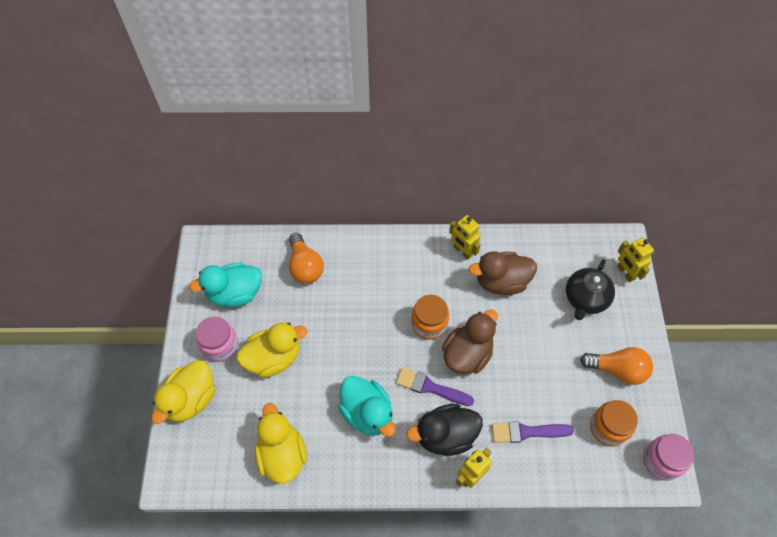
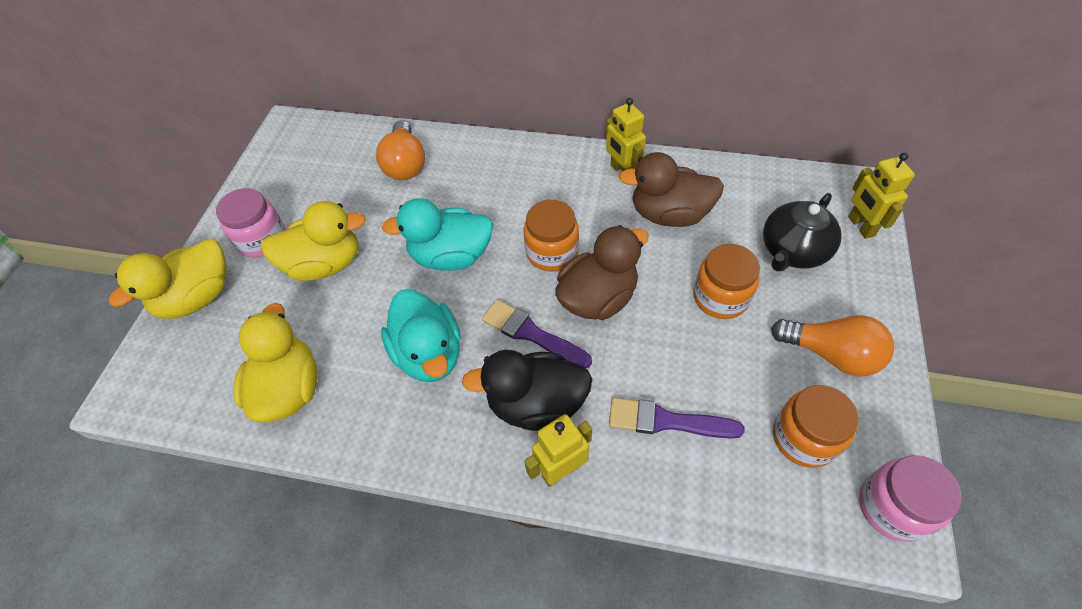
camera: 15 degrees right, 5 degrees down
turquoise duck [189,263,262,307] -> turquoise duck moved to [382,198,493,271]
none -> orange jar [693,244,760,319]

